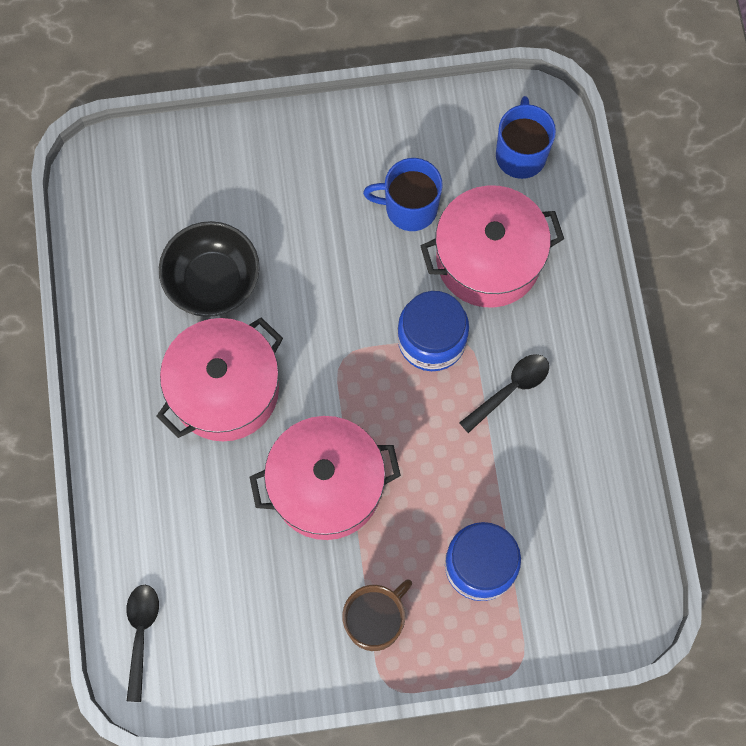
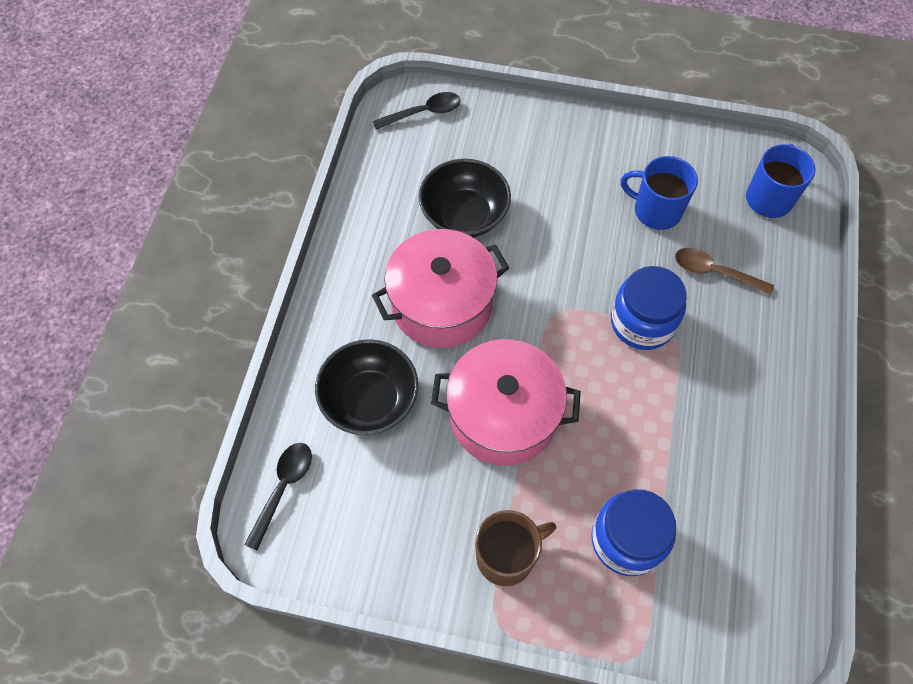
camera: 20 degrees right, 10 degrees down
pink pot [421,185,564,308] -> brown spoon [675,248,774,295]
black spoon [459,354,549,433] -> black spoon moved to [372,92,461,129]
none -> black bowl [315,339,418,435]

